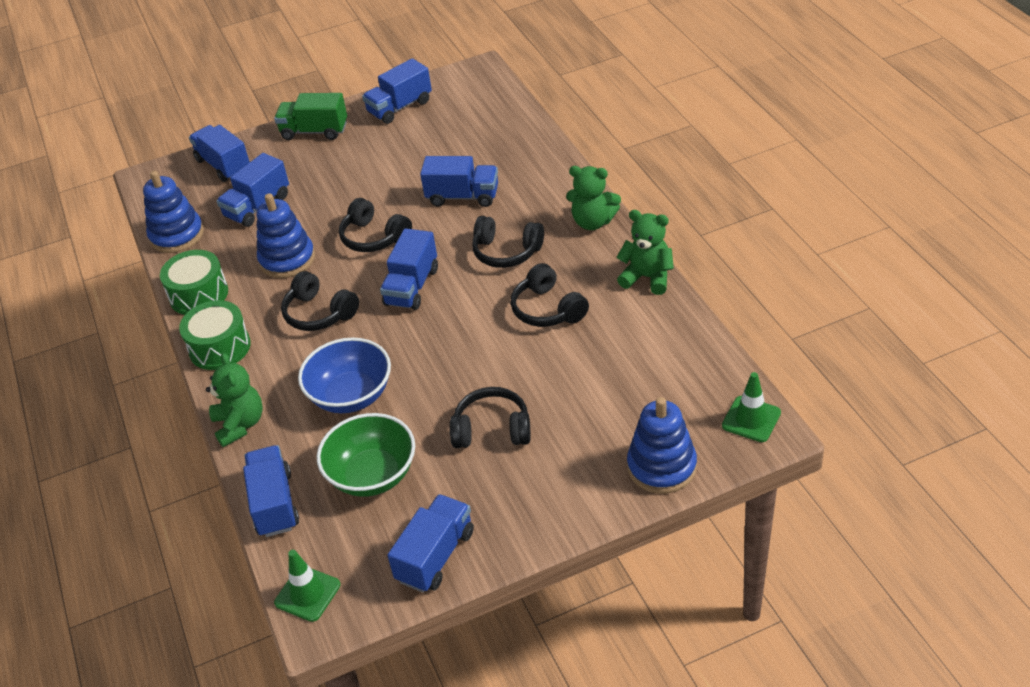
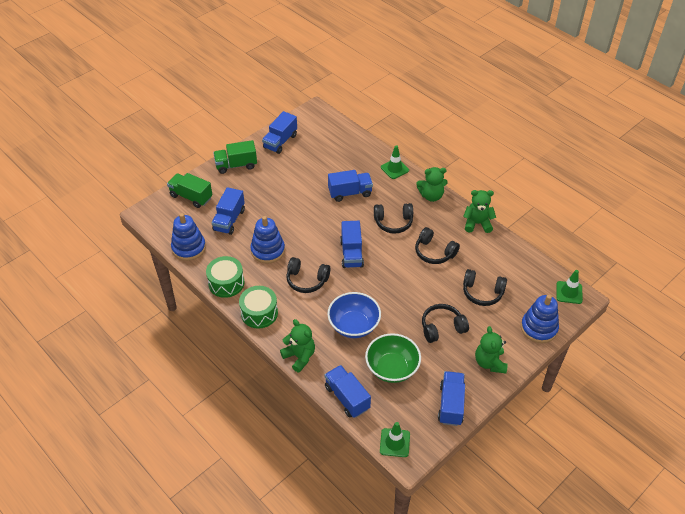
camera: 25 degrees left, 5 degrees up
blue truck [189,125,250,182] -> green truck [167,173,212,208]
black headphones [339,198,412,252] -> black headphones moved to [463,269,507,306]
none -> green traffic cone [381,145,409,179]
none -> green teddy bear [475,326,508,373]

